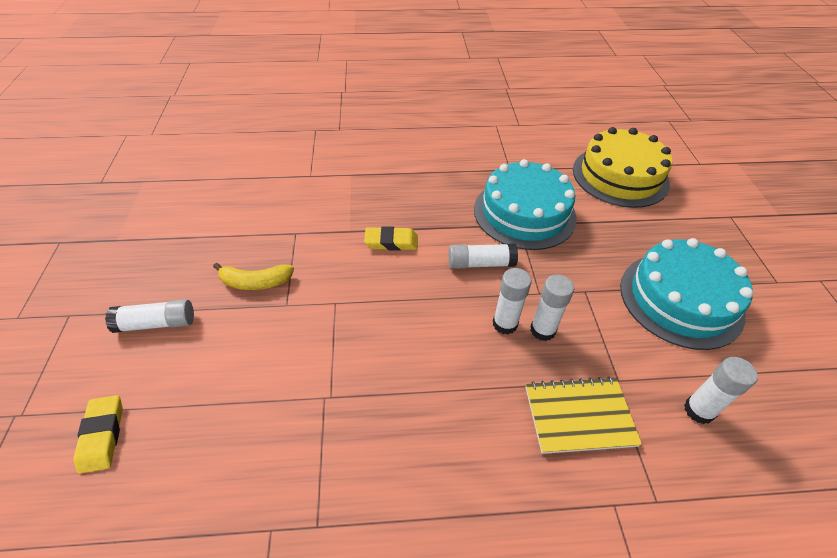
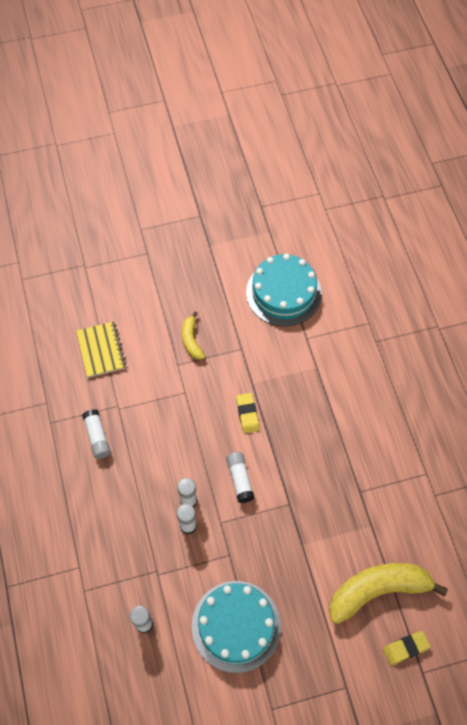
camera: 80 degrees right, 15 degrees up
yellow eraser [74,395,123,473] -> yellow eraser moved to [383,631,430,665]
white glue stick [105,299,194,333] -> white glue stick moved to [82,409,111,459]
turquoise cake [474,159,577,250] -> turquoise cake moved to [246,254,322,326]
yellow notebook [526,377,642,454] -> yellow notebook moved to [76,321,126,378]
yellow cake [573,127,672,208] -> yellow banana [329,563,448,624]

